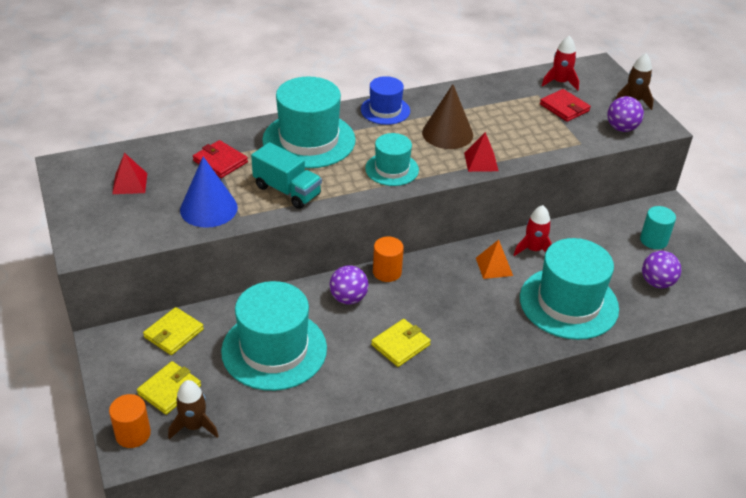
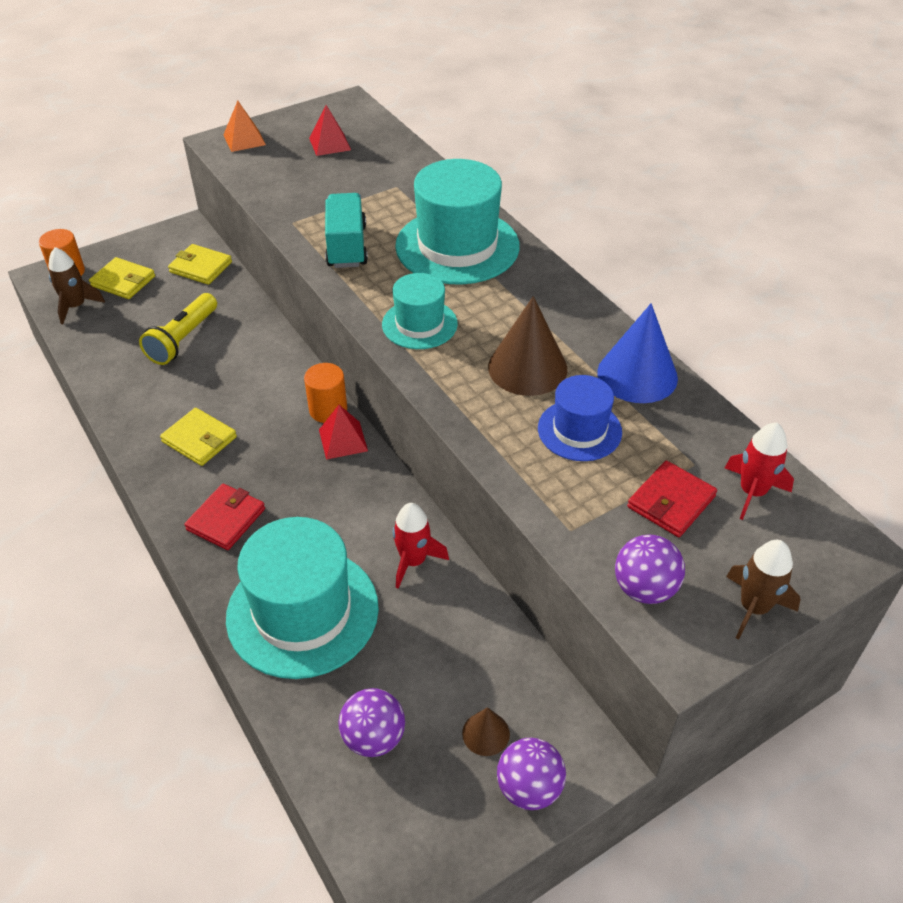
camera: 80 degrees right, 5 degrees up
blue cone [180,157,238,228] -> blue cone moved to [597,303,678,403]
red wallet [193,140,248,178] -> red wallet moved to [184,484,265,550]
turquoise hat [221,281,327,391] -> yellow flashlight [139,293,217,365]
turquoise truck [251,142,322,209] -> turquoise truck turned 150 degrees clockwise [325,193,368,268]
purple ball [329,265,369,305] -> purple ball moved to [497,738,566,810]
blue hat [361,76,410,125] -> blue hat moved to [538,375,622,461]
red pyramid [464,132,499,172] -> red pyramid moved to [319,405,368,460]
orange pyramid [476,240,513,279] -> orange pyramid moved to [223,101,266,152]
turquoise cylinder [640,206,676,249] -> brown cone [462,707,510,756]

